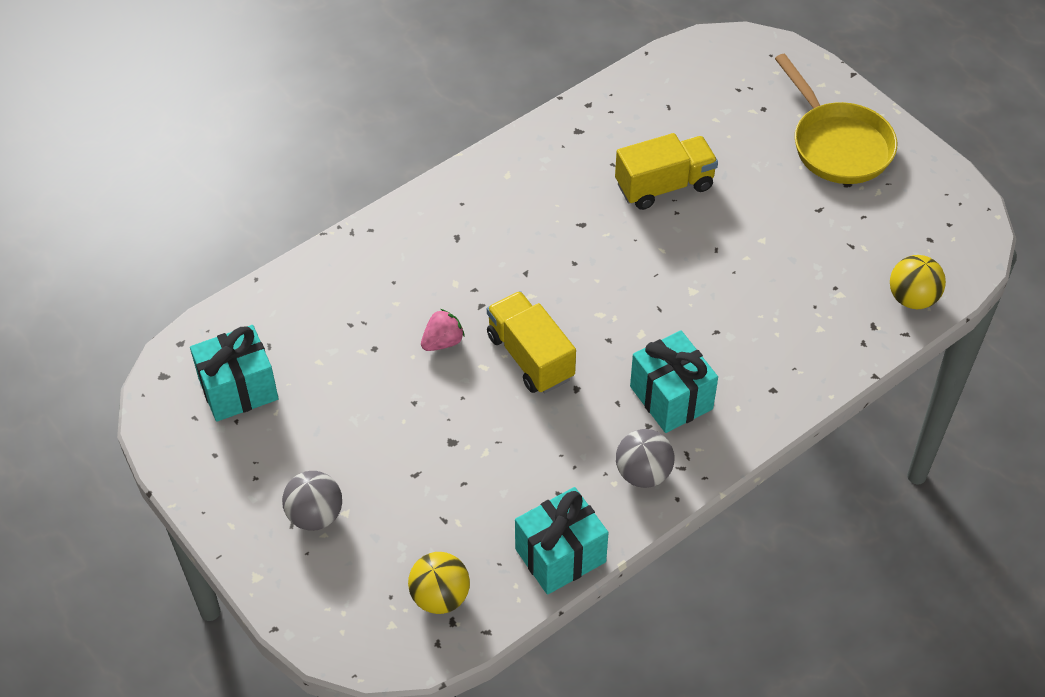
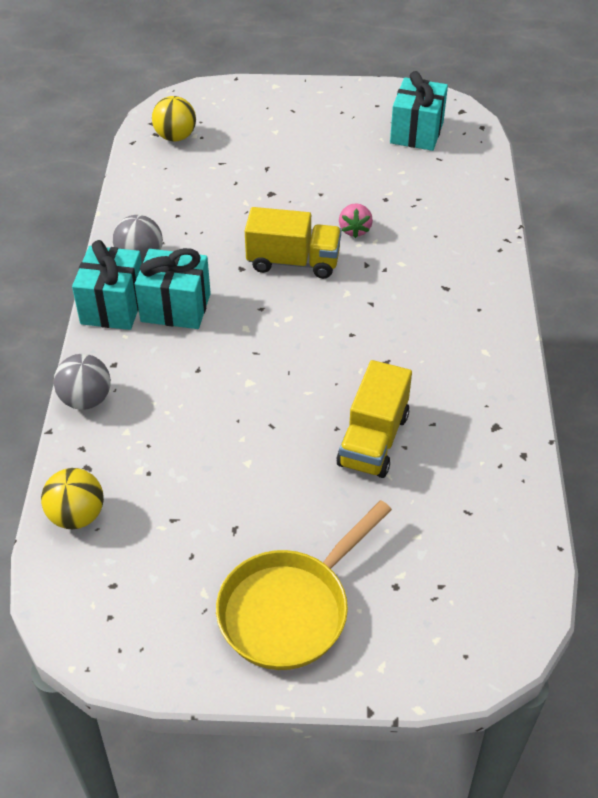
camera: 130 degrees right, 5 degrees down
grey ball [282,471,342,531] -> grey ball moved to [54,354,111,410]
turquoise gift [515,487,609,595] -> turquoise gift moved to [72,240,142,330]
yellow pan [775,54,897,184] -> yellow pan turned 60 degrees counterclockwise [216,500,392,670]

